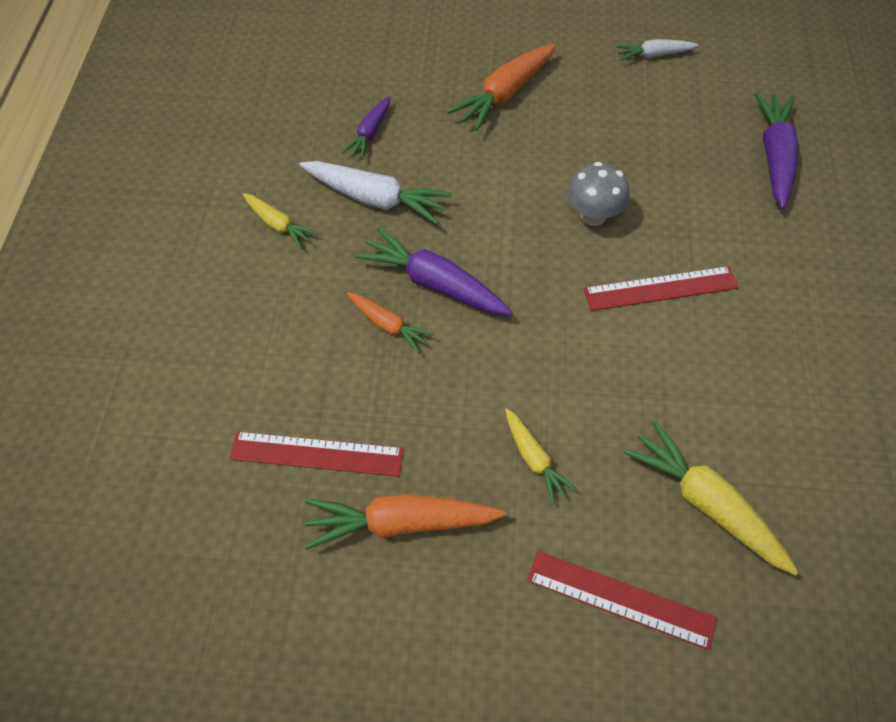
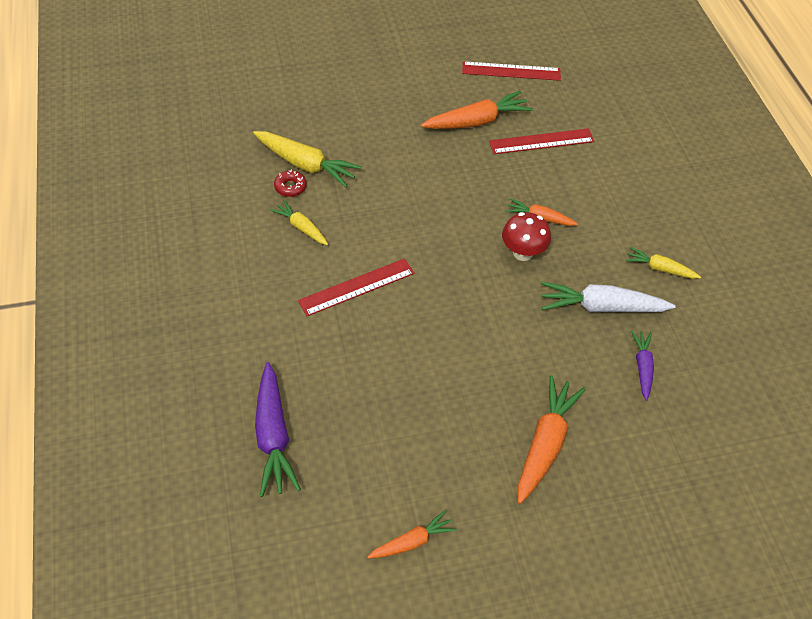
camera: 160 degrees right, 5 degrees down
purple carrot [355,227,513,316] -> red mushroom [502,212,551,261]
yellow carrot [505,408,577,504] -> yellow carrot moved to [270,200,328,245]
red ruler [527,551,717,650] -> red ruler moved to [462,61,561,81]
grey mushroom [567,162,630,226] -> none
white carrot [616,39,698,61] -> orange carrot [367,510,456,558]
none -> red donut [274,170,307,197]

